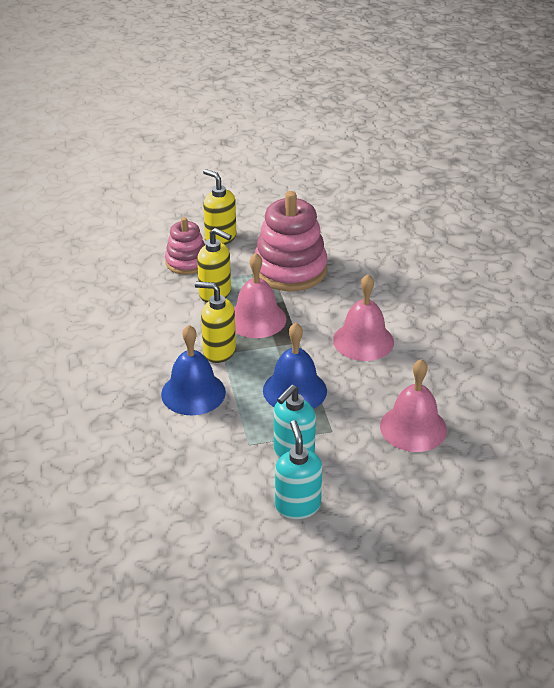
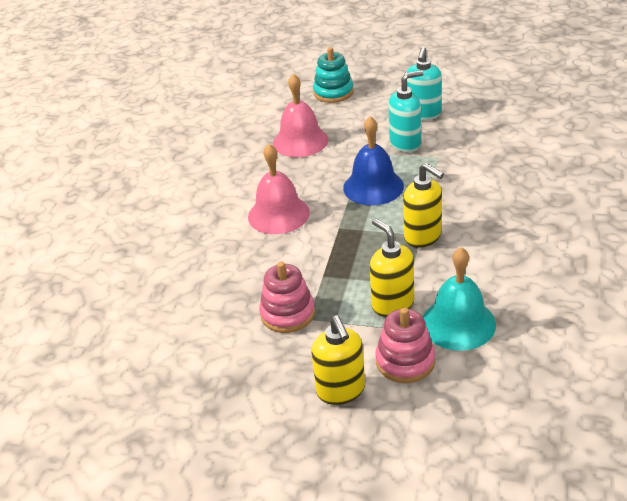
camera: 150 degrees left, 0 degrees up
blue bell [161,325,226,415] -> none
pink bell [234,253,287,338] -> none
pink stacking toy [254,191,328,291] -> pink stacking toy [259,261,315,333], size x0.59
none -> turquoise stacking toy [313,47,354,103]
none -> turquoise bell [423,247,496,351]

